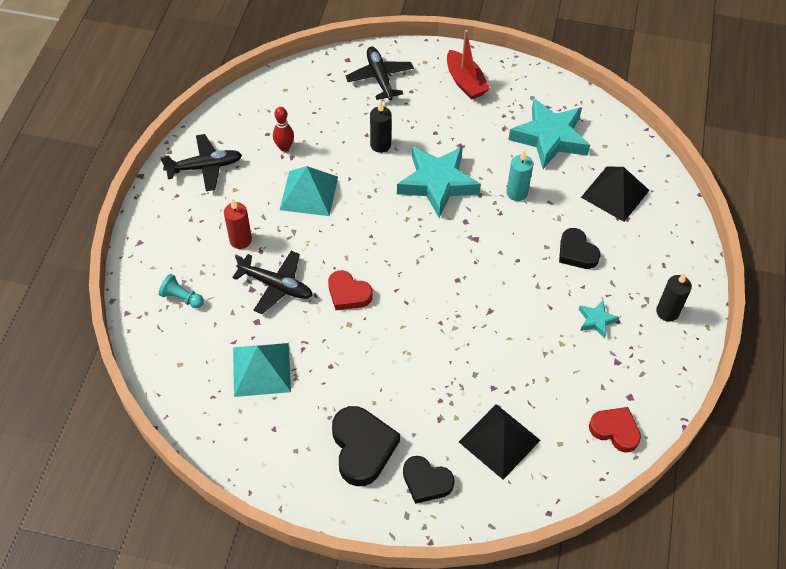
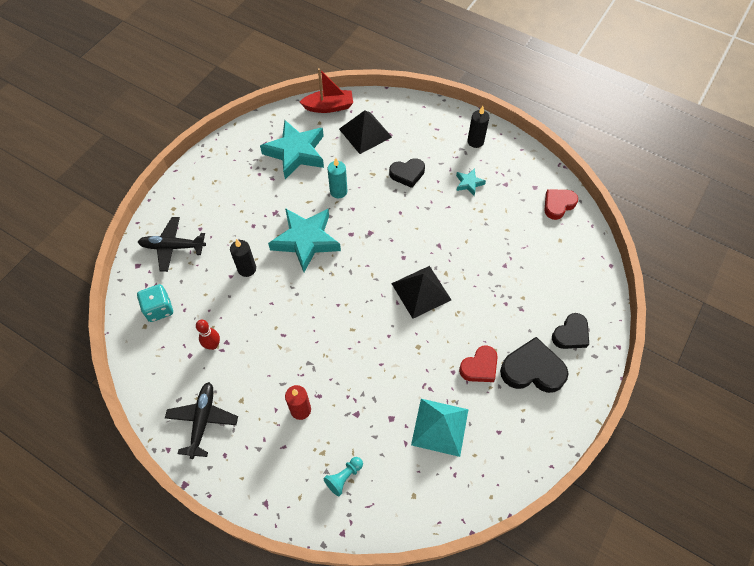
camera: 70 degrees left, 5 degrees up
black plane [232,251,313,314] -> none
turquoise pyramid [280,166,338,216] -> none
red heart [328,270,373,310] -> red heart moved to [459,345,498,382]
red boat [447,30,490,100] -> red boat moved to [300,68,353,113]
black pyramid [459,404,540,480] -> black pyramid moved to [391,266,451,319]
none -> turquoise dice [137,284,173,322]

